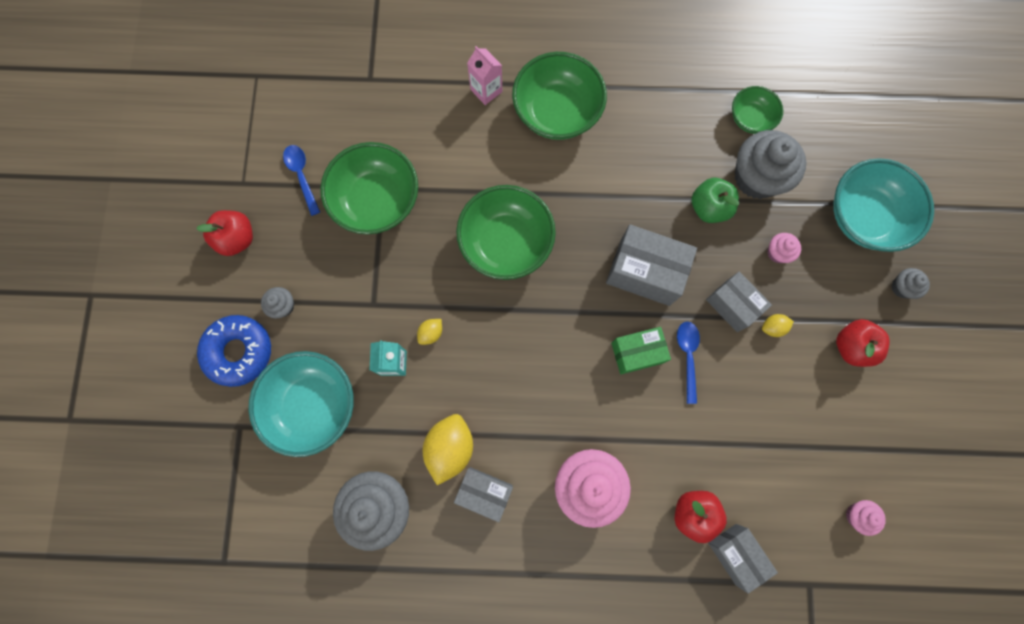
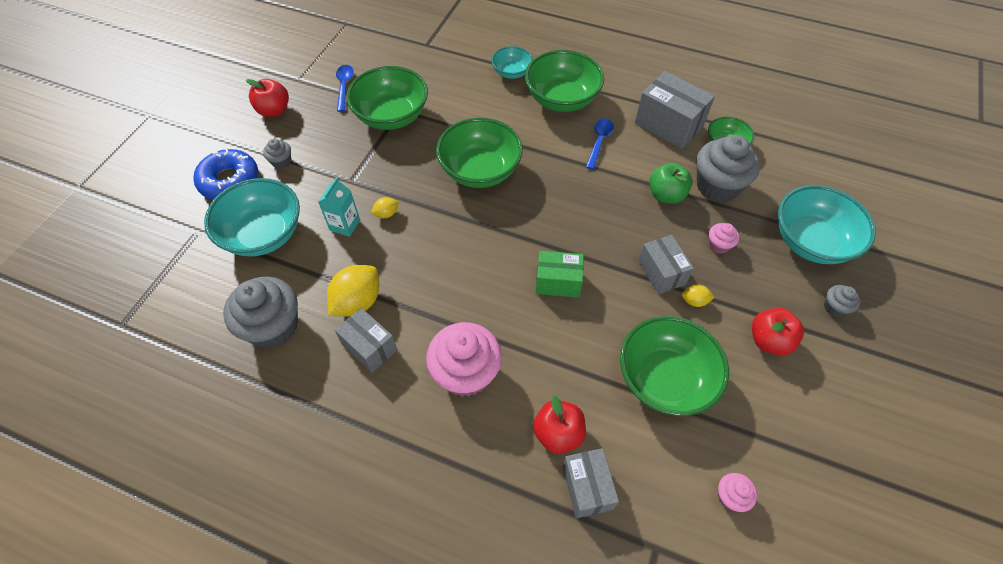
camera: 20 degrees right, 20 degrees down
pink carton [467,46,502,105] -> turquoise bowl [491,46,533,79]
grey box [606,224,697,306] -> grey box moved to [635,71,715,149]
blue spoon [677,322,700,404] -> blue spoon moved to [586,118,614,170]
none -> green bowl [620,316,729,416]

